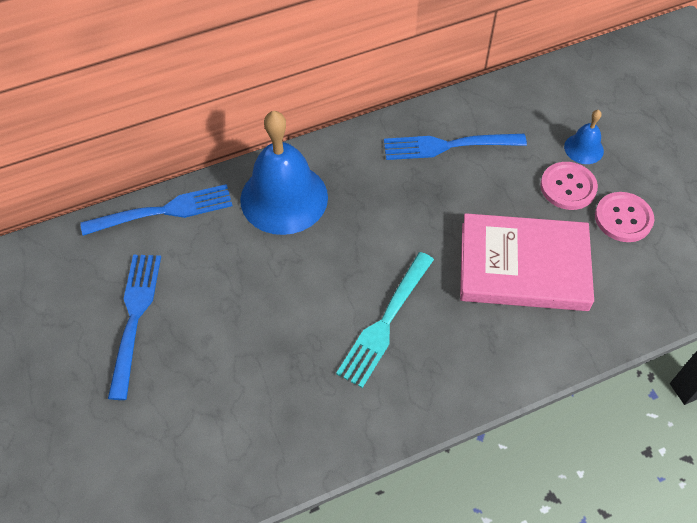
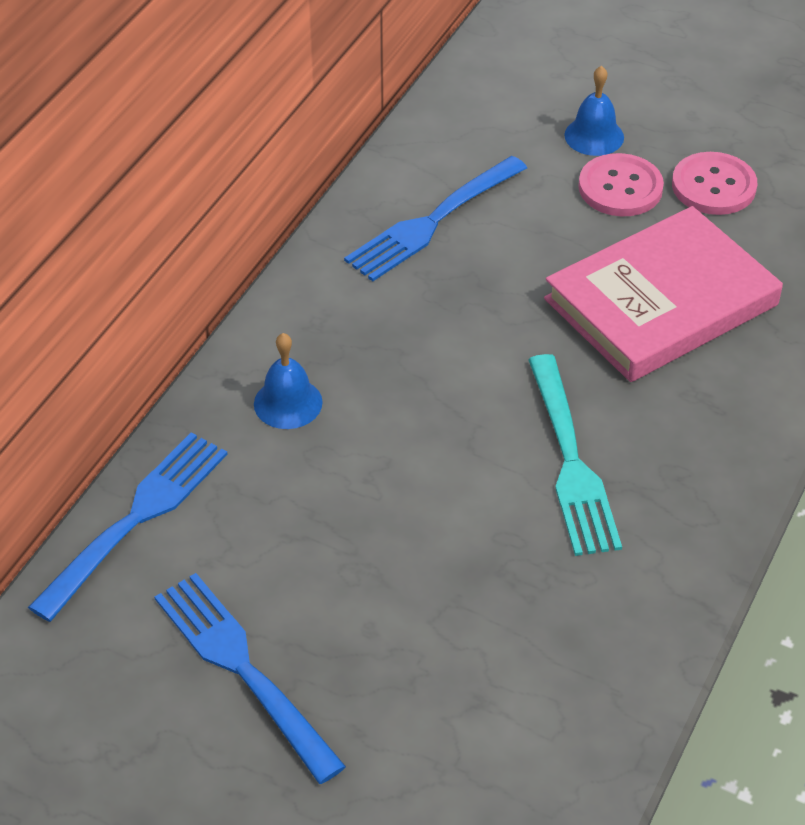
camera: 40 degrees left, 10 degrees down
blue bell [240,111,328,235] -> blue bell [254,333,323,429], size x0.46

